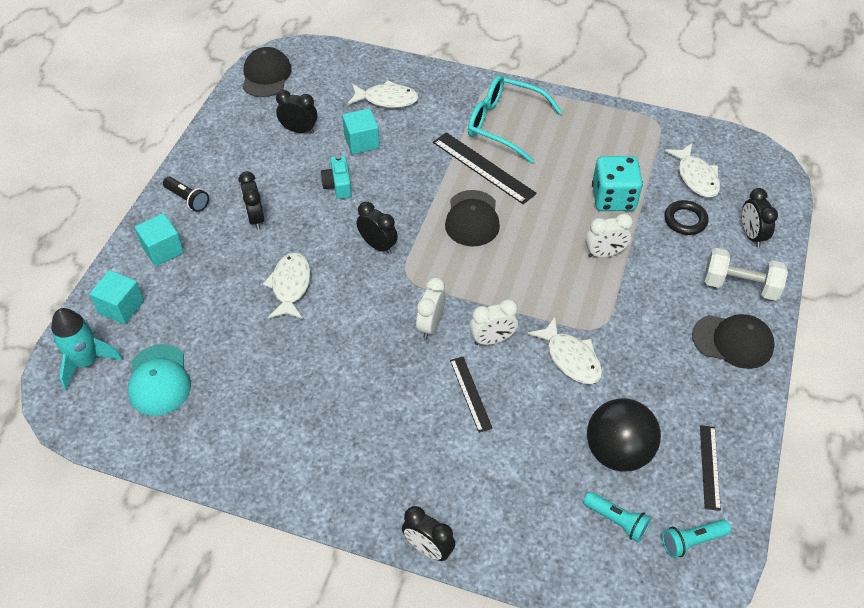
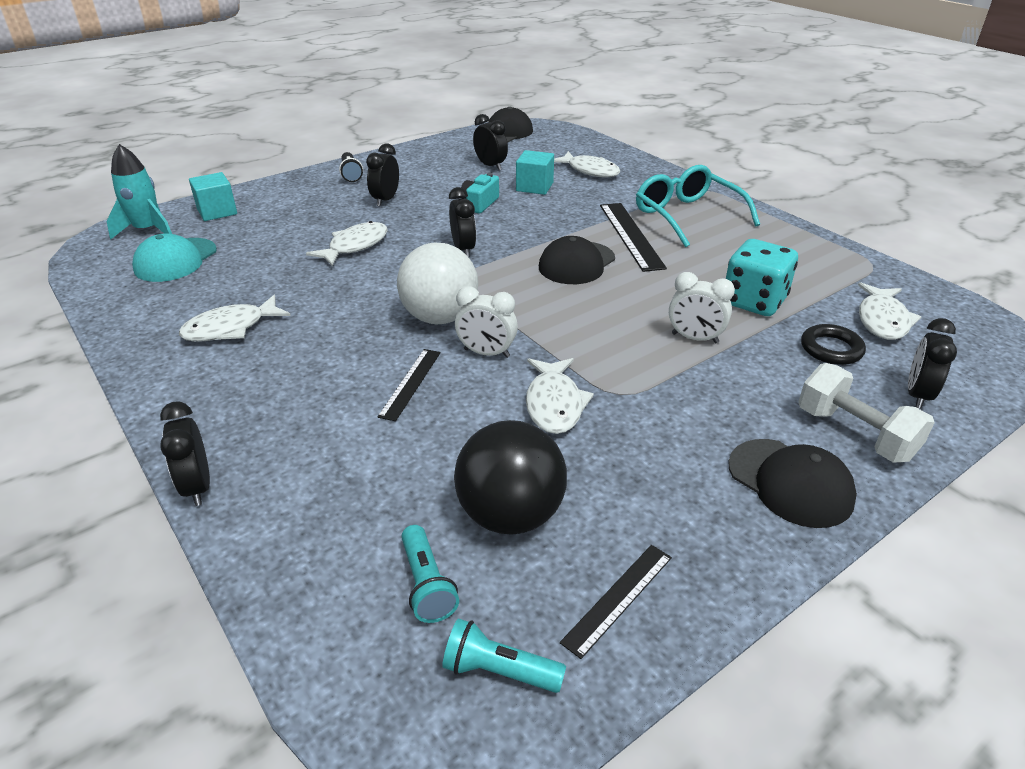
camera: 35 degrees right, 15 degrees down
turquoise cube [135,213,184,267] -> none
white clock [416,277,445,339] -> white ball [397,243,478,324]
none -> white fish [179,295,291,342]

